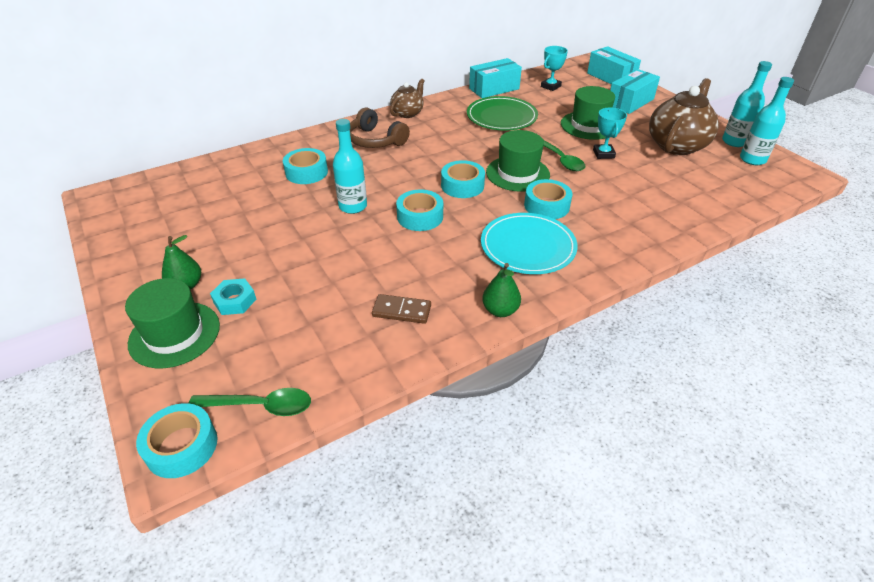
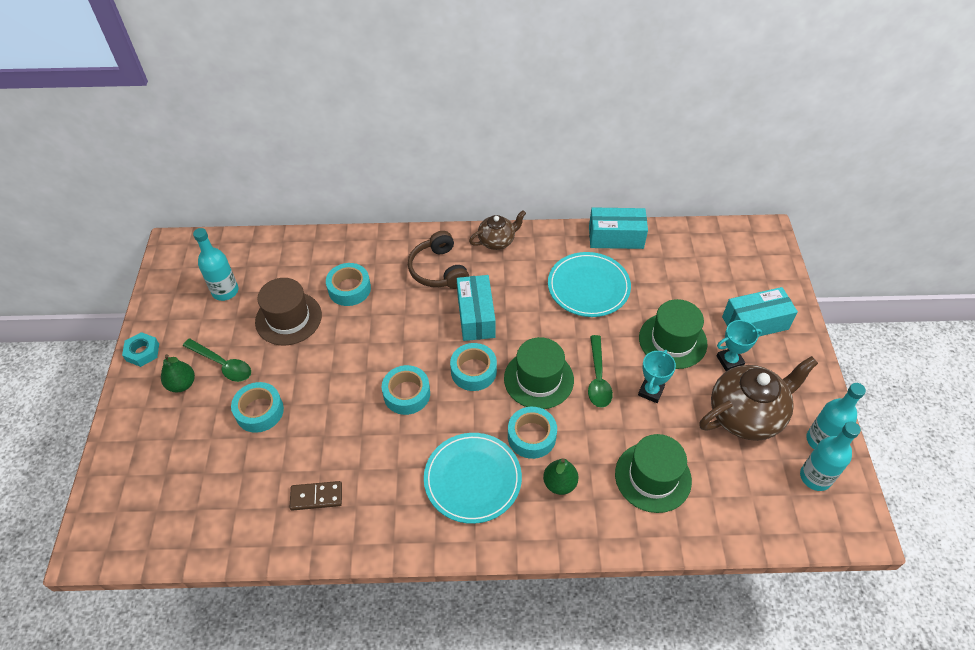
camera: 30 degrees right, 10 degrees up
green hat [125,278,220,368] -> green hat moved to [615,434,692,513]
turquoise tape [136,403,217,478] -> turquoise tape moved to [231,382,284,433]
green spoon [189,388,311,416] -> green spoon moved to [183,339,251,382]
turquoise nut [210,278,256,315] -> turquoise nut moved to [122,332,159,367]
turquoise bottle [333,119,367,214] -> turquoise bottle moved to [193,228,238,301]
brown domino [372,294,431,324] -> brown domino turned 45 degrees counterclockwise [289,481,342,511]
green plate [467,96,538,130] -> turquoise plate [548,252,631,317]
green pear [482,263,521,317] -> green pear moved to [543,458,578,495]
turquoise trophy [541,46,568,91] -> turquoise trophy moved to [717,320,762,371]
turquoise box [587,46,641,84] -> turquoise box moved to [457,275,496,341]
none -> brown hat [255,278,322,346]

